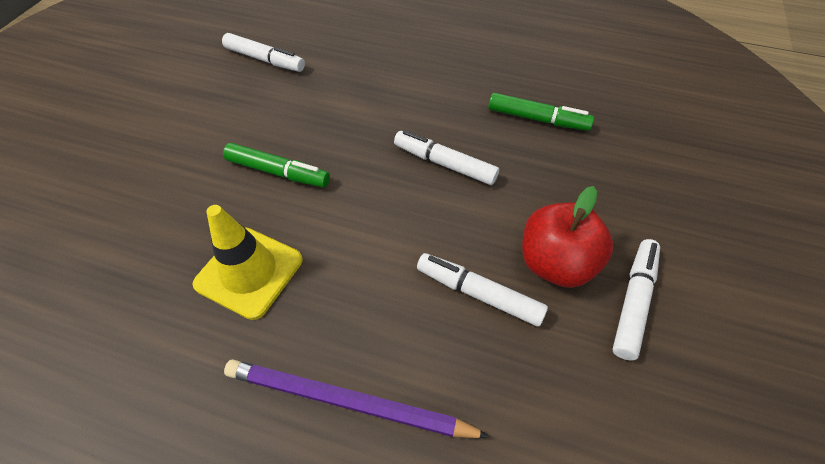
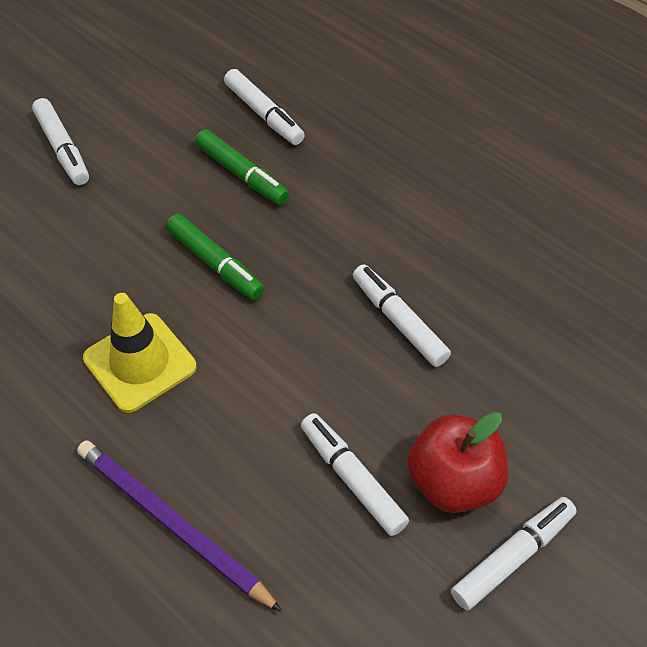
camera: 25 degrees right, 0 degrees up
green marker [488,93,594,131] -> green marker moved to [195,129,289,205]
none -> white marker [32,98,89,185]

